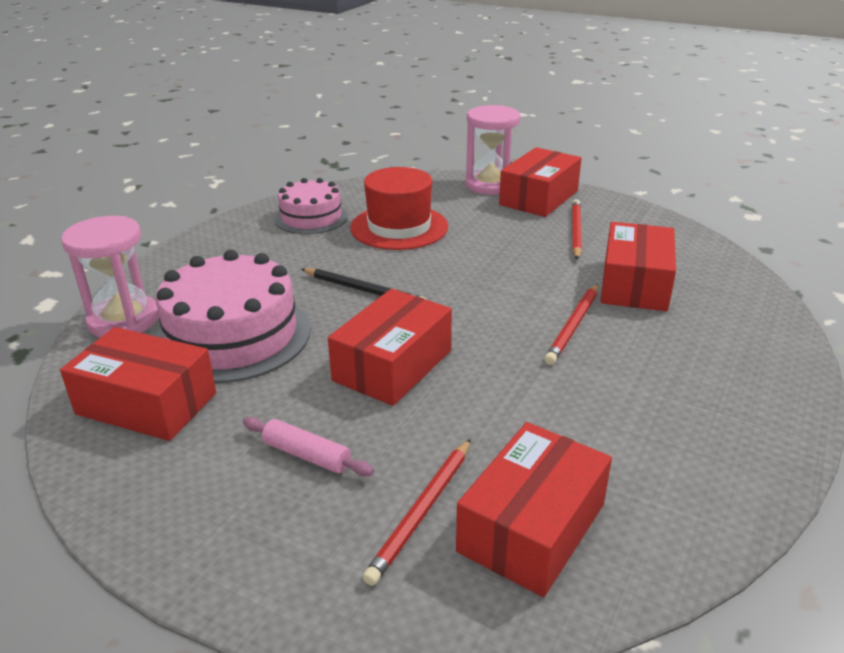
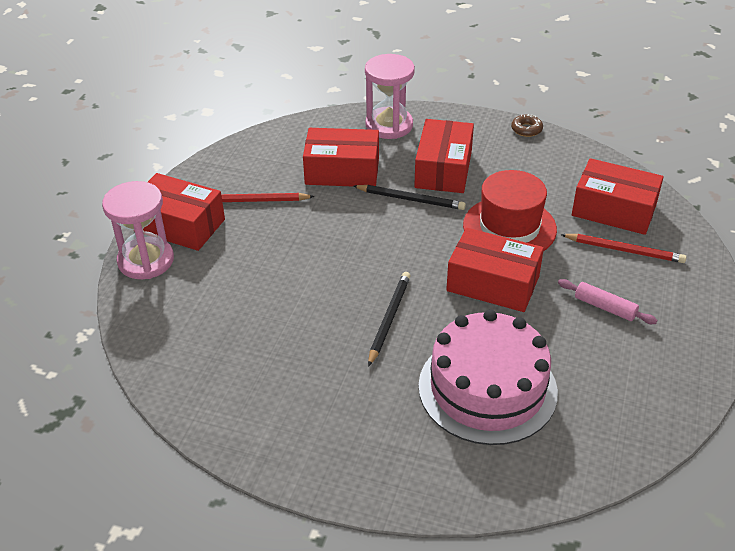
camera: 100 degrees left, 10 degrees up
red box [60,327,216,441] -> red box moved to [414,119,474,193]
pink hourglass [61,216,159,338] -> pink hourglass moved to [365,54,415,139]
pink rolling pin [243,417,374,476] -> pink rolling pin turned 75 degrees counterclockwise [558,279,657,324]
pink cake [274,178,348,234] -> none
red hat [350,167,448,250] -> red hat moved to [463,170,557,251]
red pencil [544,284,598,365] -> black pencil [353,185,466,210]
none -> brown donut [511,114,543,137]

